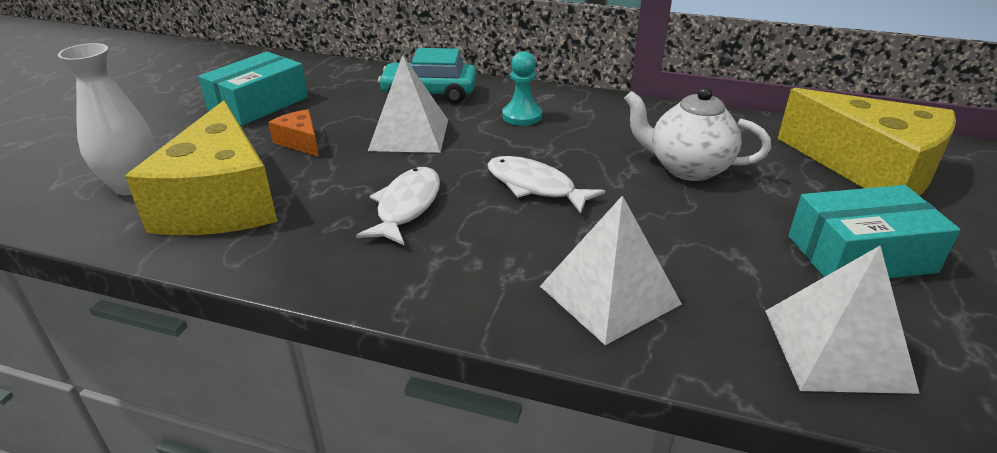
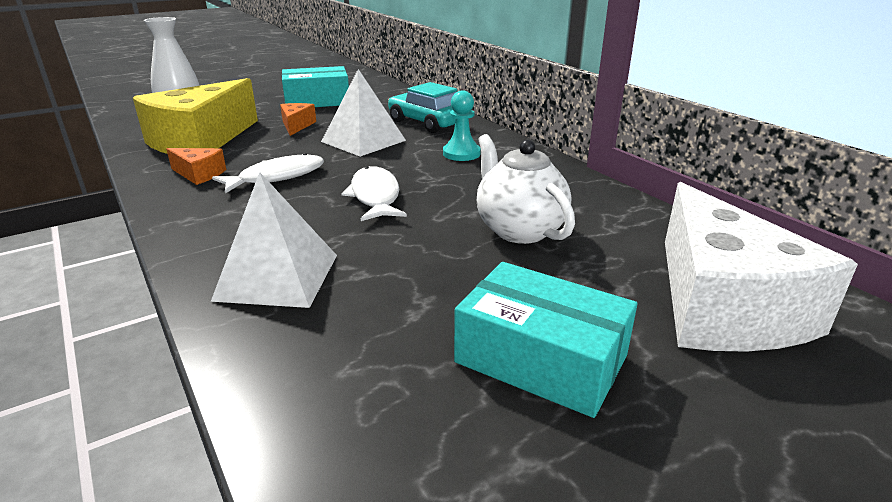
camera: 40 degrees right, 5 degrees down
white pyramid [765,246,920,394] -> none
yellow cheese [777,88,956,196] -> white cheese [665,182,858,352]
none -> orange cheese [166,148,226,185]

